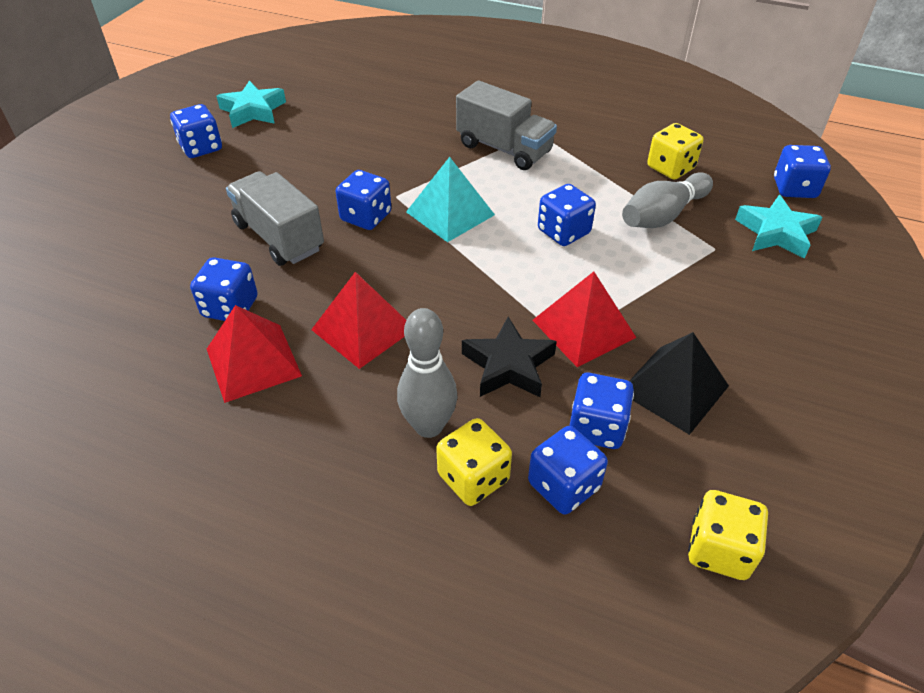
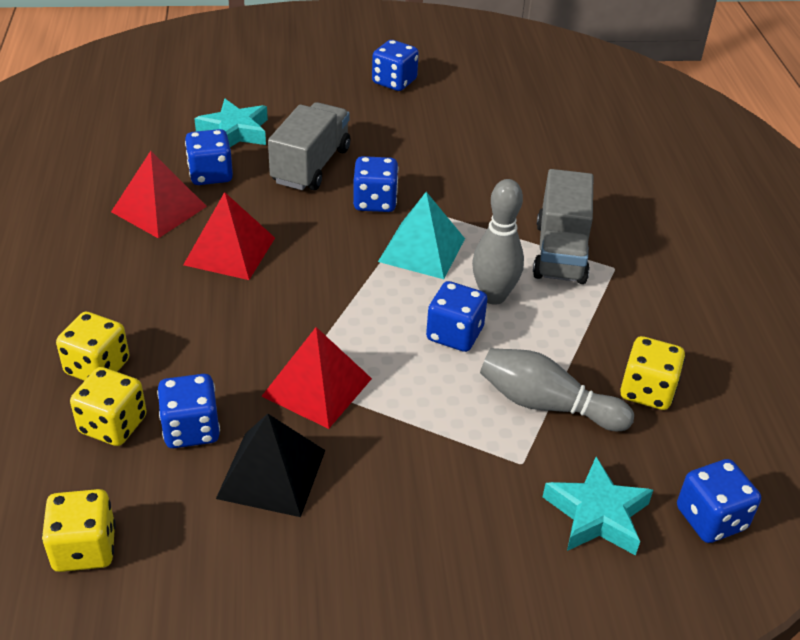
camera: 60 degrees right, 5 degrees down
turquoise star [216,80,286,128] -> turquoise star moved to [194,99,268,147]
grey bowling pin [397,308,458,438] -> grey bowling pin moved to [472,179,524,305]
black star [462,317,557,397] -> none
blue dice [528,426,608,515] -> yellow dice [70,367,147,446]

